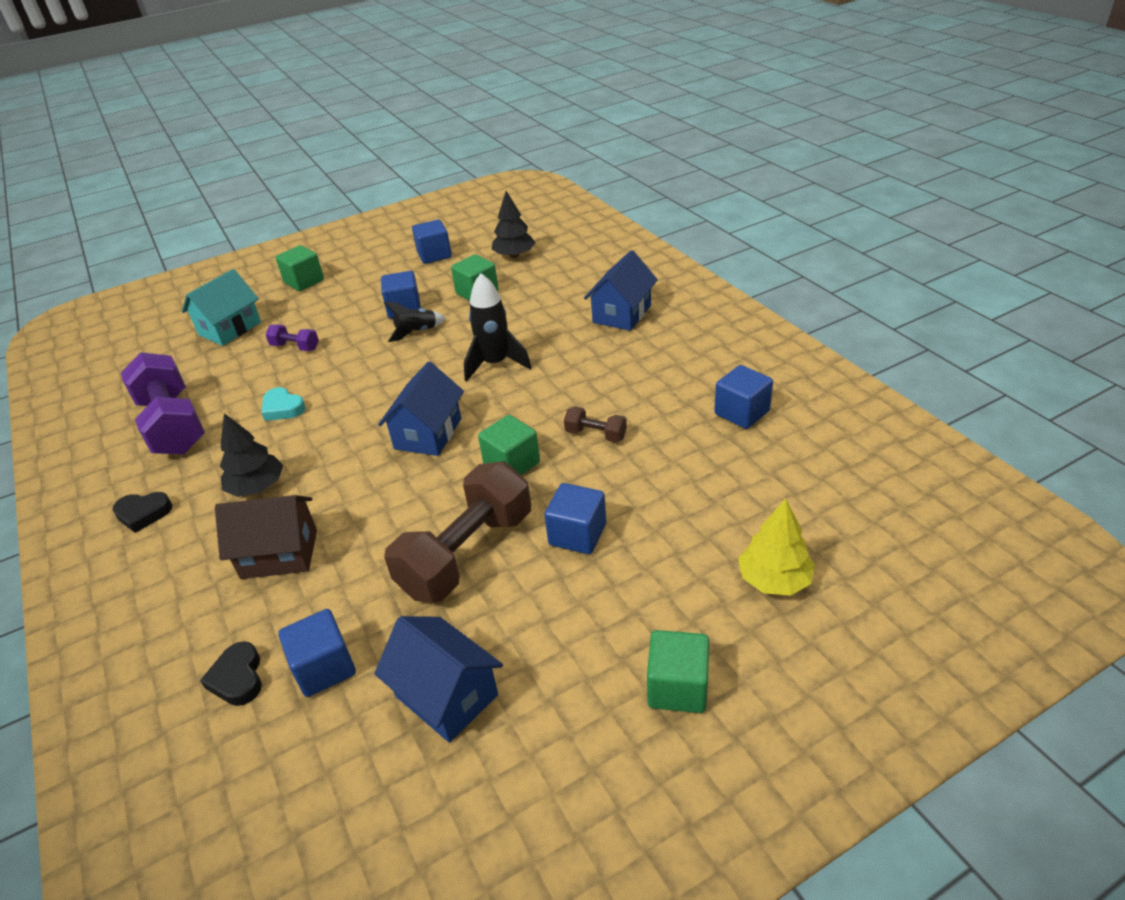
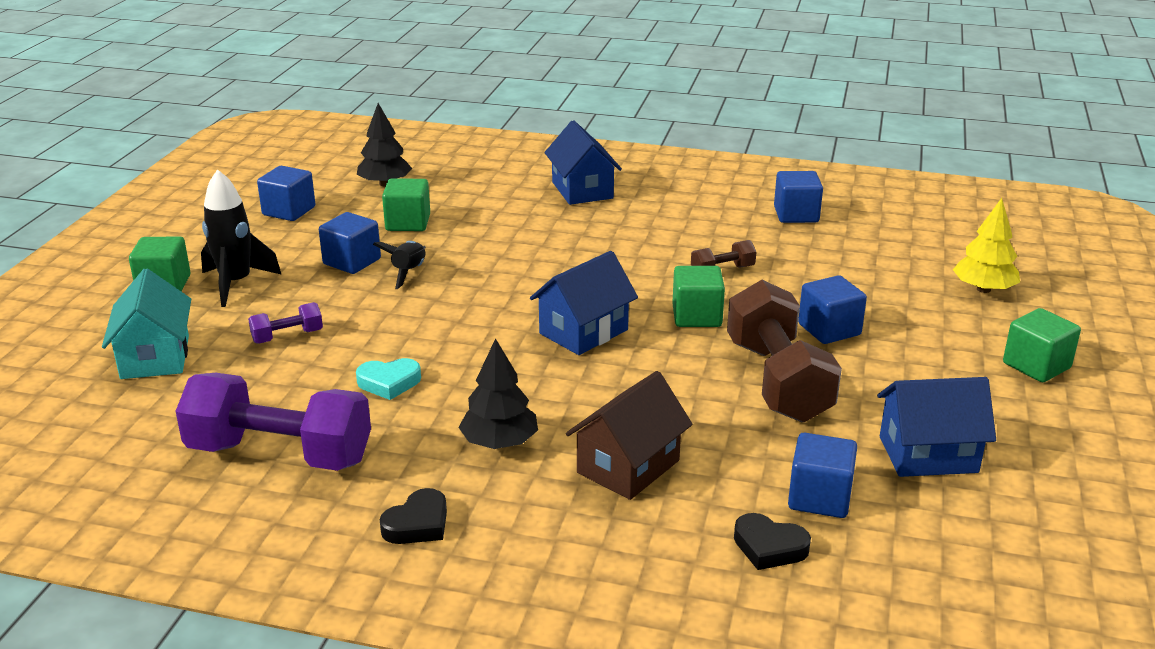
camera: 50 degrees left, 10 degrees down
blue house [378,362,464,456] -> blue house turned 75 degrees clockwise [530,251,638,355]
black rocket [464,273,531,382] -> black rocket moved to [201,169,282,307]

